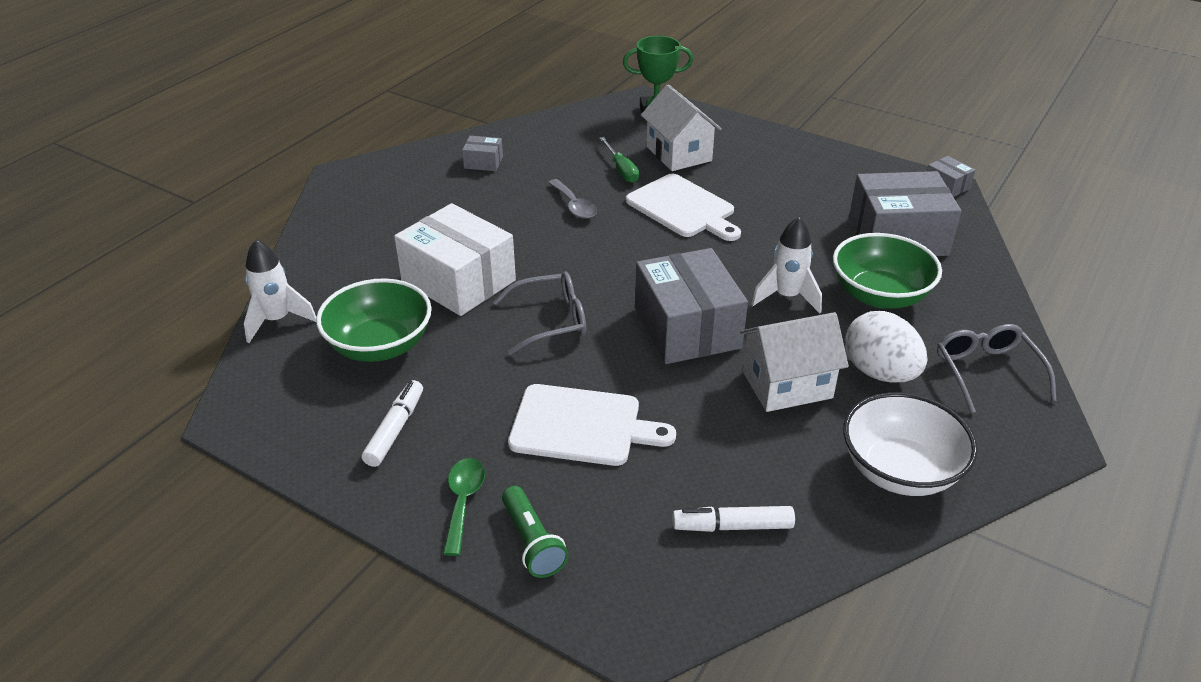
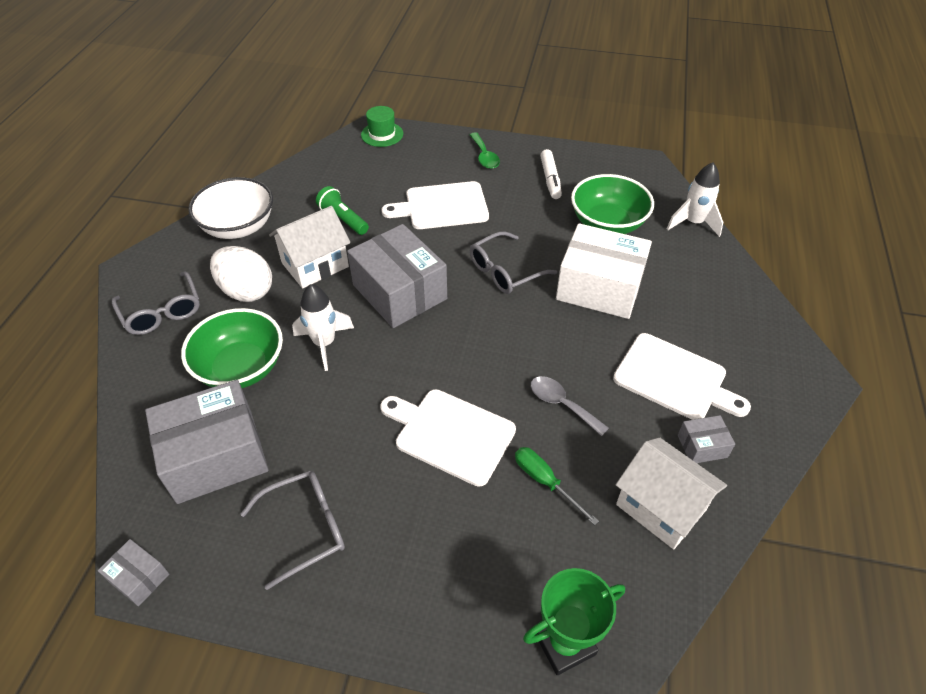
camera: 160 degrees right, 10 degrees up
green flashlight [502,486,568,578] -> green flashlight moved to [316,186,369,235]
white house [641,84,722,171] -> white house moved to [616,437,727,549]
white marker [672,506,795,532] -> none
none -> grey glasses [240,471,345,590]
none -> green hat [361,106,403,147]
none -> white cutting board [613,333,751,420]

